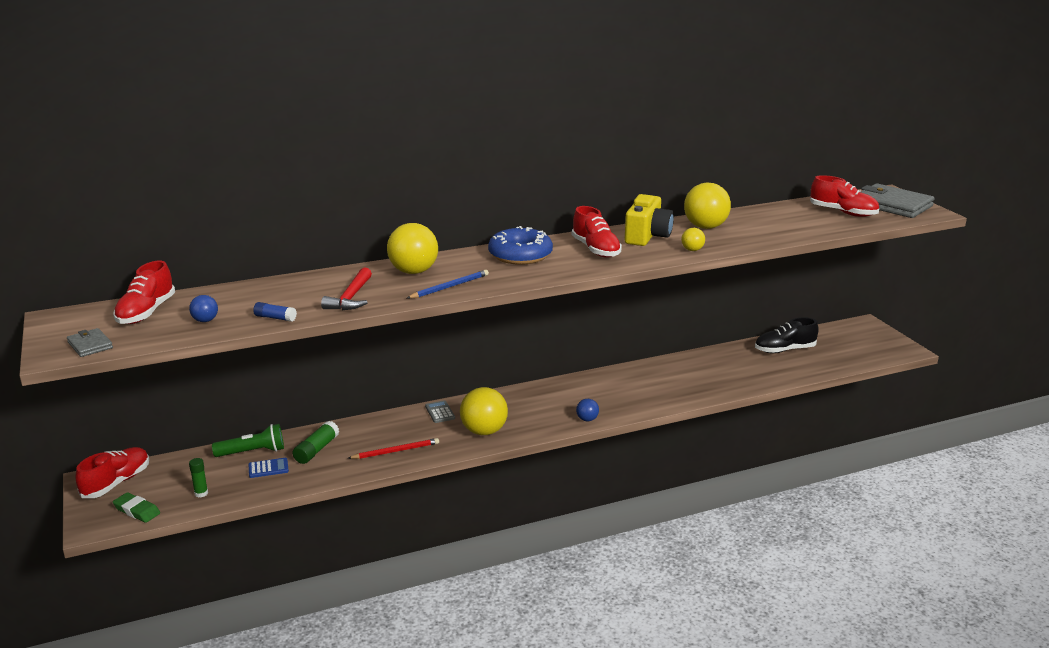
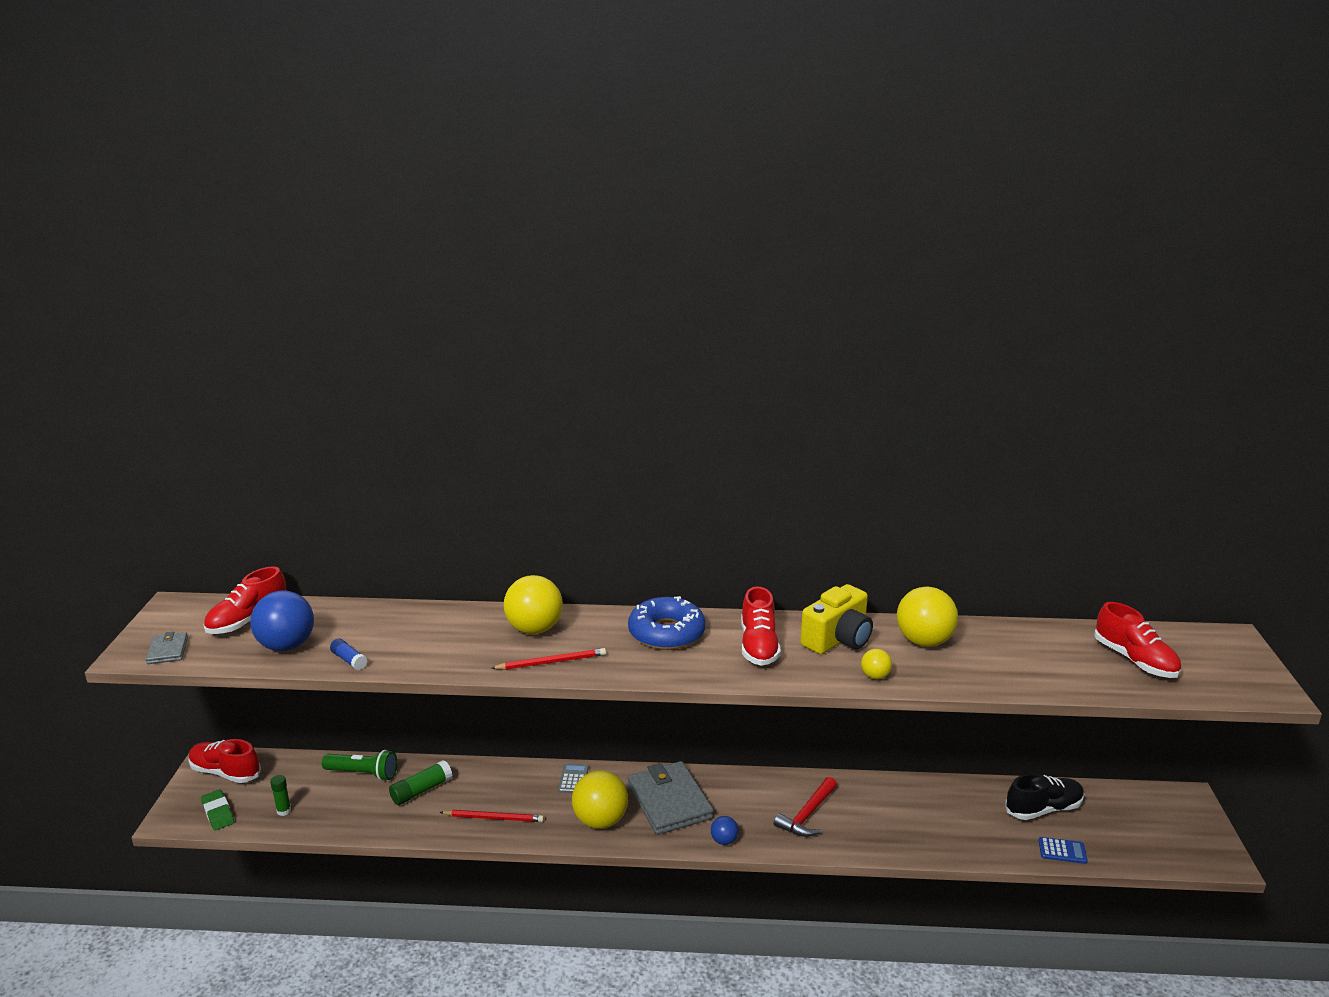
camera: 25 degrees right, 0 degrees up
red shoe [75,447,149,498] -> red shoe turned 120 degrees counterclockwise [188,739,261,783]
blue ball [189,295,218,322] -> blue ball [250,591,314,651], size x2.05
blue calculator [248,458,289,478] -> blue calculator moved to [1038,837,1088,864]
red hammer [321,267,372,310] -> red hammer moved to [774,777,837,837]
blue pencil [407,270,489,299] -> red pencil [491,648,606,670]
black shoe [755,317,819,353] -> black shoe turned 150 degrees clockwise [1005,774,1084,820]
grey wallet [861,183,935,218] -> grey wallet moved to [628,761,714,835]

